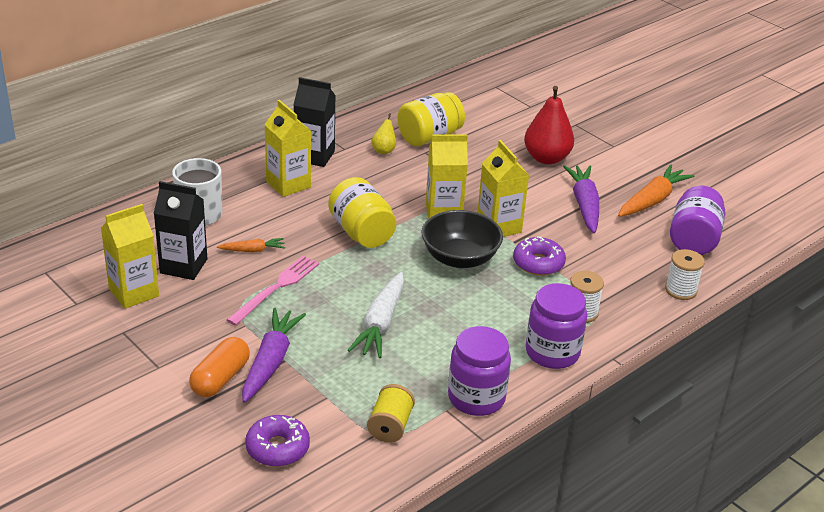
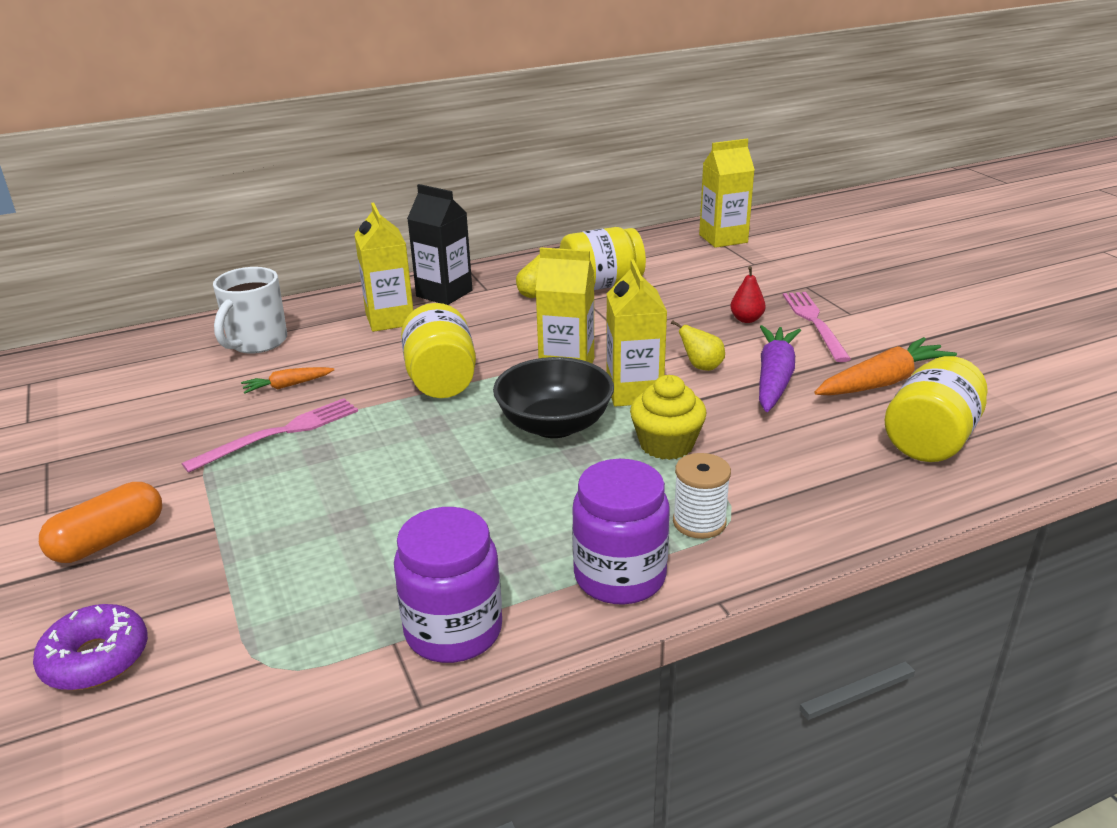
camera: 20 degrees right, 5 degrees down
yellow carton [101,204,159,309] -> yellow carton moved to [699,139,755,248]
black carton [154,181,208,280] -> none
orange carrot [217,238,285,252] -> orange carrot turned 150 degrees clockwise [241,367,334,394]
purple carrot [242,308,306,403] -> none
white carrot [347,272,404,358] -> none
yellow spool [367,384,415,443] -> none
purple donut [513,237,566,276] -> yellow cupcake [630,375,706,460]
red pear [524,86,574,164] -> red pear [730,266,766,323], size x0.50
white spool [665,249,705,300] -> none
purple jar [670,186,725,255] -> yellow jar [885,356,988,462]
none -> yellow pear [671,320,725,371]
none -> pink fork [783,292,851,362]

